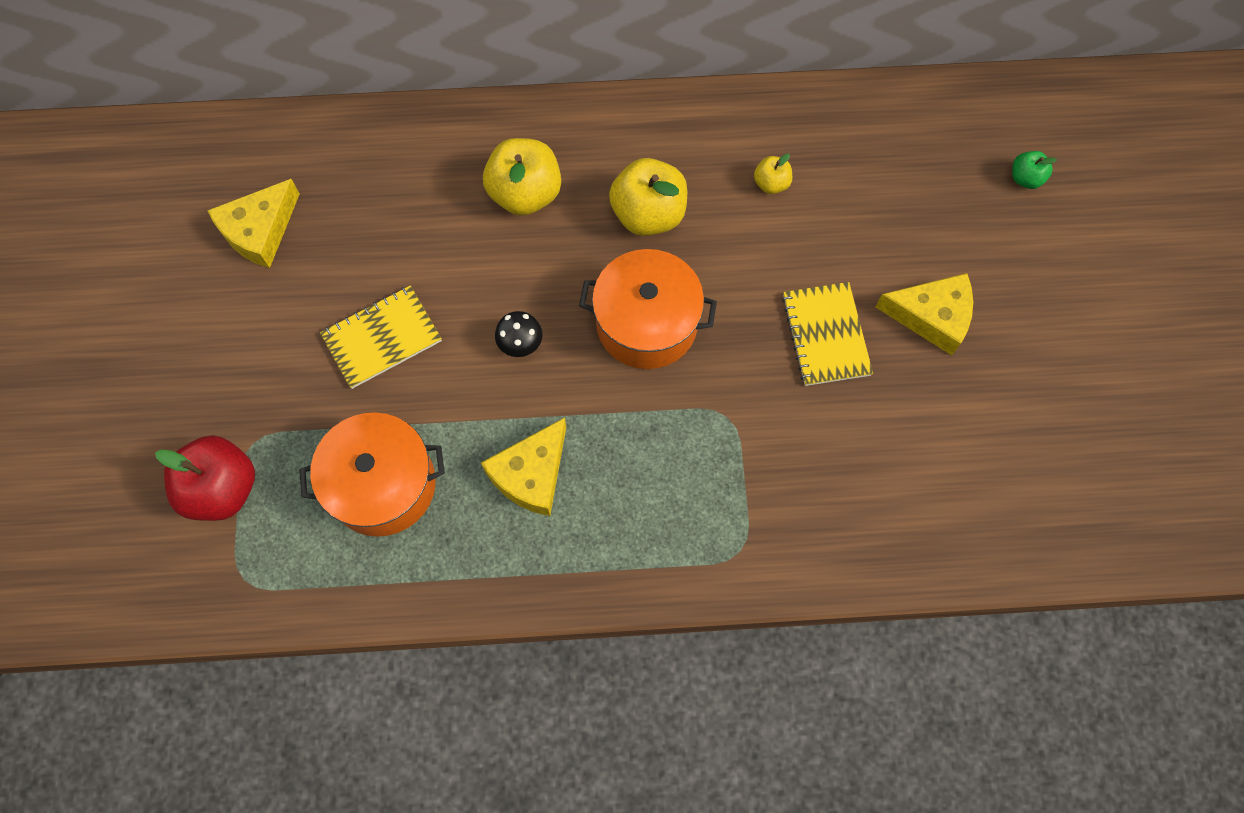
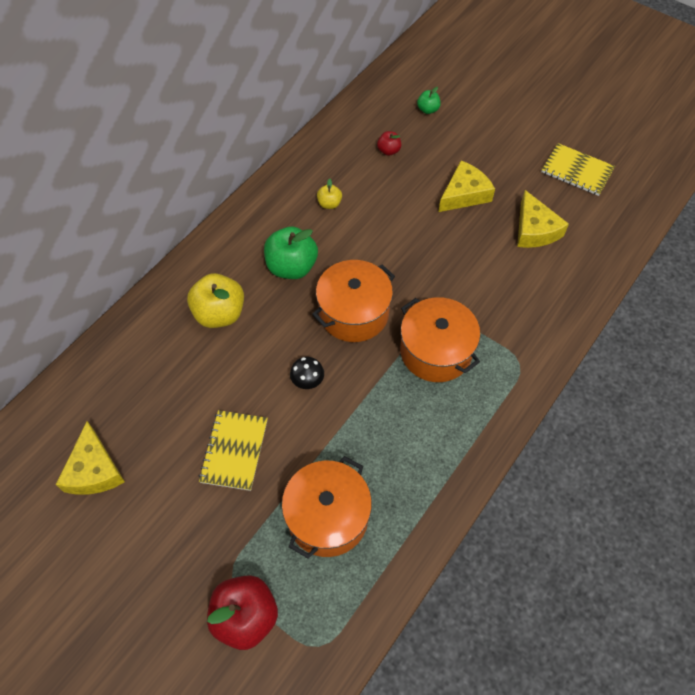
camera: 50 degrees left, 10 degrees down
yellow cheese [481,418,566,516] -> yellow cheese moved to [517,190,569,248]
yellow apple [609,158,687,236] -> green apple [264,227,318,279]
yellow notebook [782,282,873,386] -> yellow notebook moved to [541,143,615,196]
none -> red apple [377,131,401,156]
none -> orange pot [400,297,480,382]

